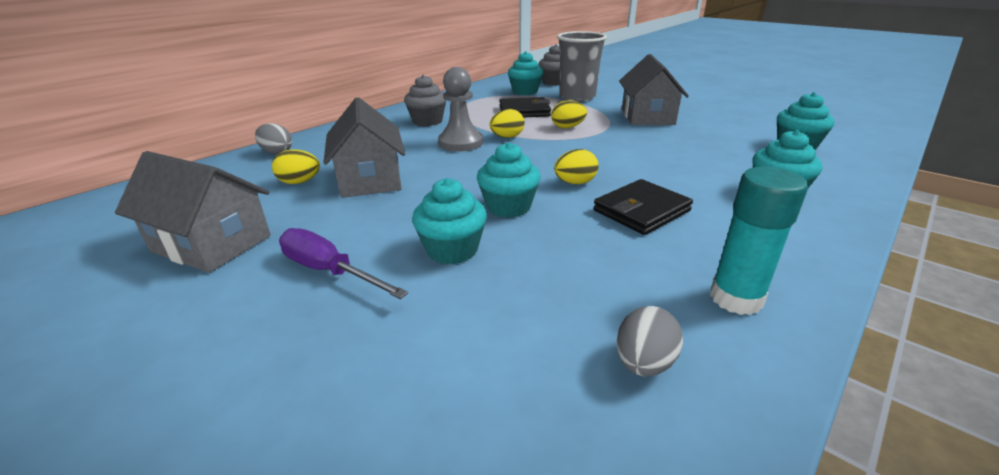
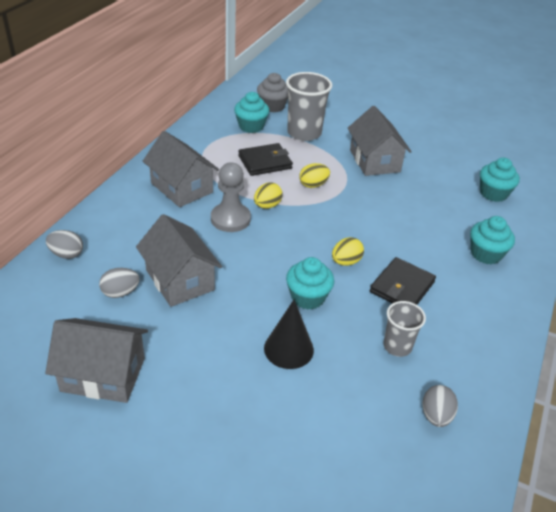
camera: 20 degrees left, 10 degrees up
yellow egg [272,149,320,184] -> grey egg [99,268,140,298]
purple screwdriver [279,228,408,299] -> none
grey cupcake [404,75,446,126] -> grey house [143,131,219,207]
turquoise cupcake [412,178,487,264] -> black cone [264,300,314,369]
turquoise glue stick [710,167,808,315] -> none
none -> grey cup [383,301,426,357]

